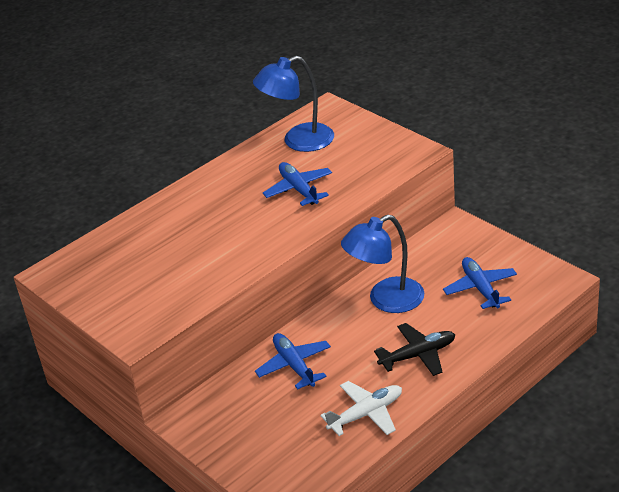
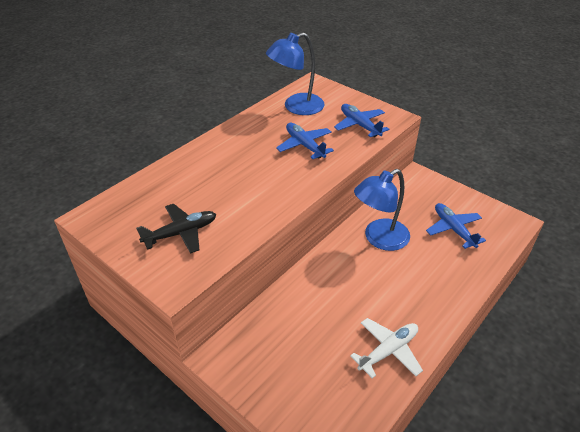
camera: 10 degrees left, 5 degrees up
blue plane [255,333,331,390] -> blue plane moved to [334,104,389,137]
black plane [374,323,455,376] -> black plane moved to [136,204,216,254]

